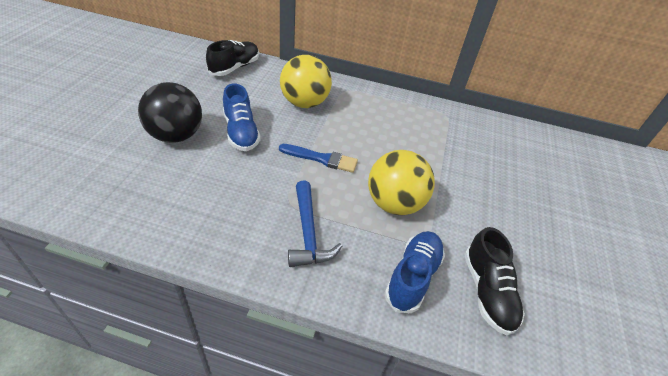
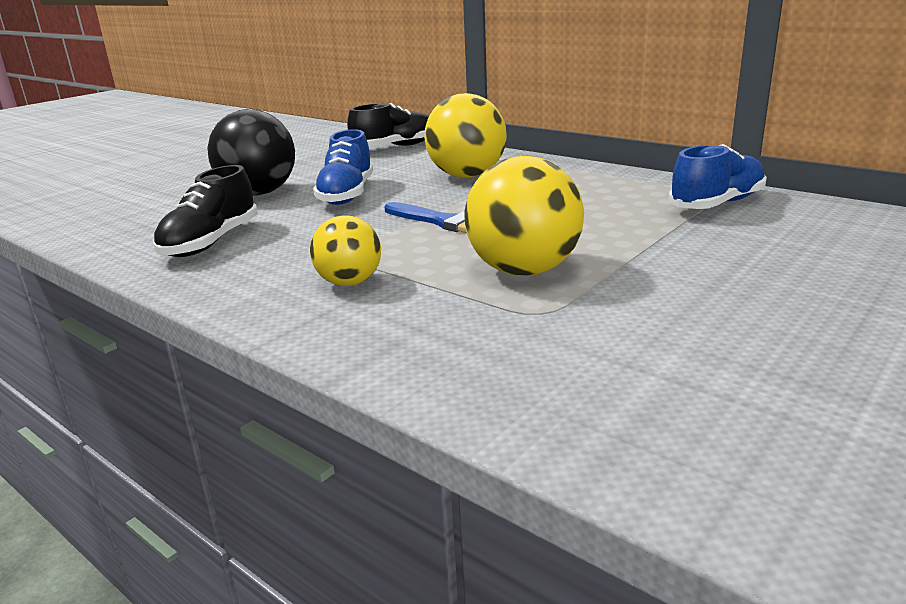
camera: 30 degrees right, 20 degrees down
blue hammer [288,181,342,267] -> yellow ball [310,215,381,286]
blue shoe [385,231,445,313] -> blue shoe moved to [669,144,767,209]
black shoe [464,227,525,336] -> black shoe moved to [153,165,258,257]

